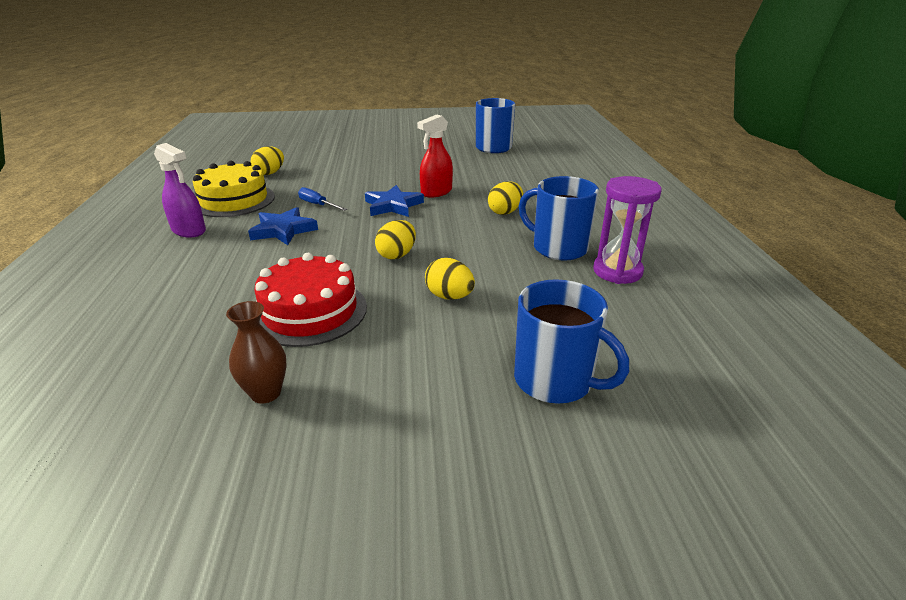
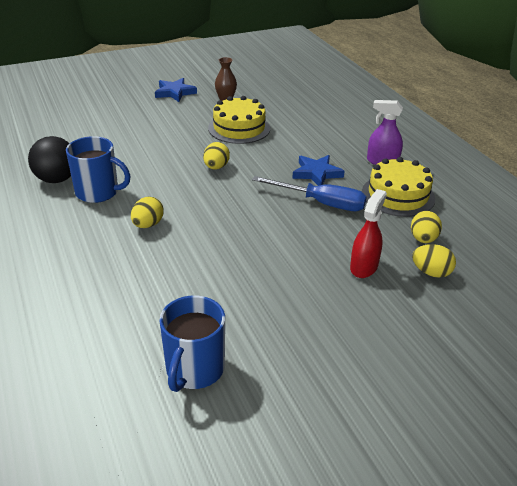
camera: 160 degrees right, 5 degrees up
red cake [254,253,367,347] -> yellow cake [208,96,270,144]
blue screwdriver [298,187,347,211] -> blue screwdriver [252,176,367,211], size x1.85
blue star [365,185,424,217] -> blue star moved to [155,78,197,102]
red spray bottle [417,114,453,198] -> red spray bottle moved to [350,189,387,278]
yellow egg [425,258,475,300] -> yellow egg moved to [412,244,456,278]
blue mug [514,279,629,404] -> none
purple hourglass [593,176,662,284] -> black ball [28,136,71,183]

